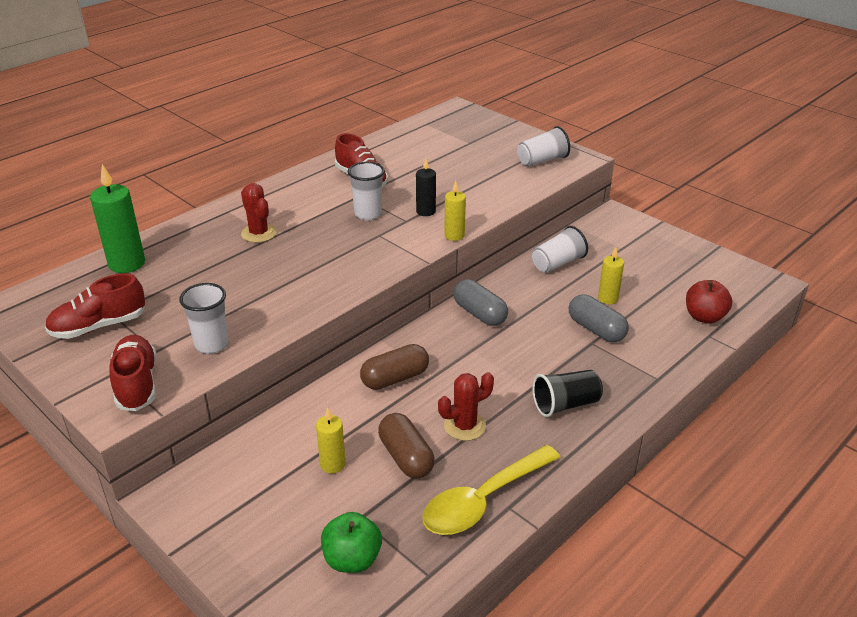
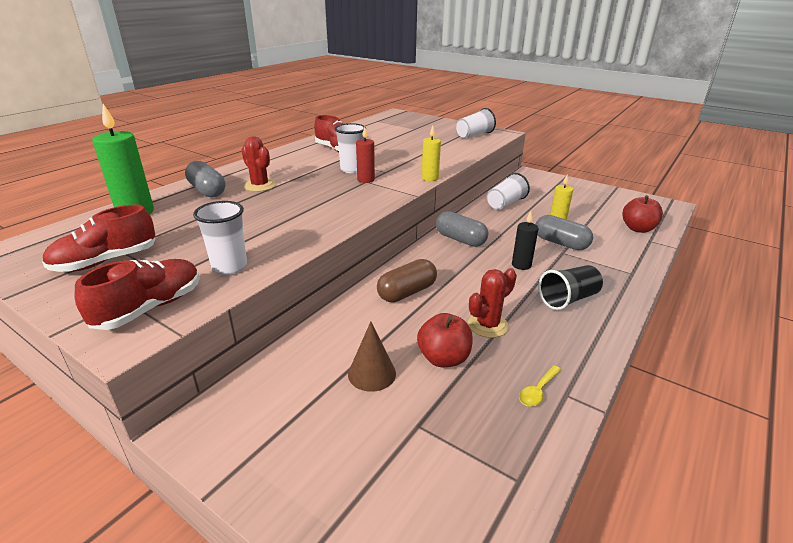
camera: 10 degrees left, 5 degrees down
red shoe [109,335,157,411] -> red shoe turned 60 degrees clockwise [75,259,200,330]
yellow candle [316,407,346,474] -> brown cone [348,321,396,392]
green apple [321,512,382,573] -> none
brown capsule [378,413,435,478] -> red apple [417,313,473,367]
black candle [416,158,436,216] -> black candle moved to [512,211,538,270]
yellow spoon [422,445,560,535] -> yellow spoon [519,365,561,407], size x0.41
none -> grey capsule [185,161,226,198]
none -> red candle [356,126,375,183]

